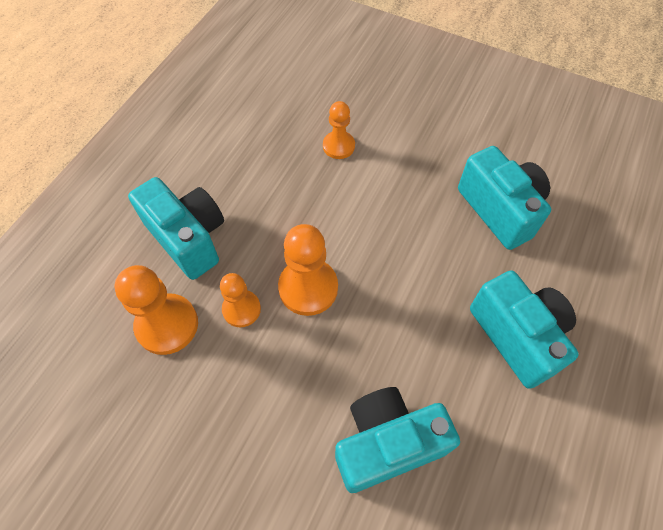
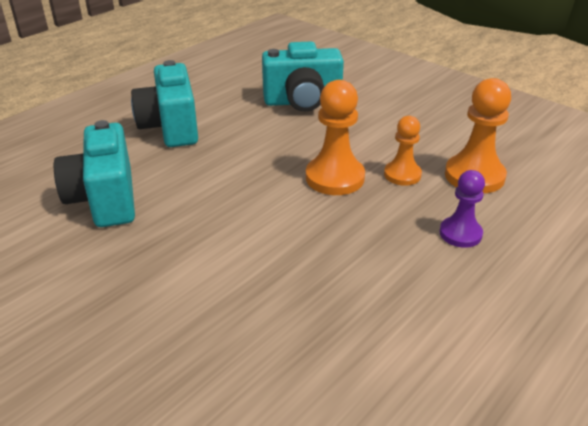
camera: 165 degrees left, 25 degrees down
turquoise camera [128,177,224,280] -> purple pawn [439,170,485,248]
orange pawn [323,101,355,159] -> none

